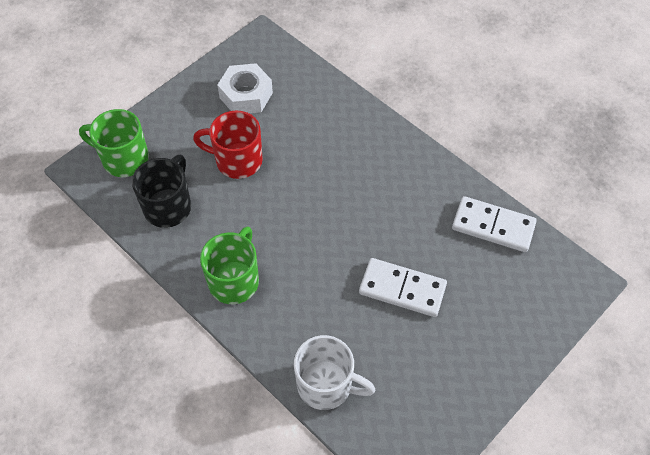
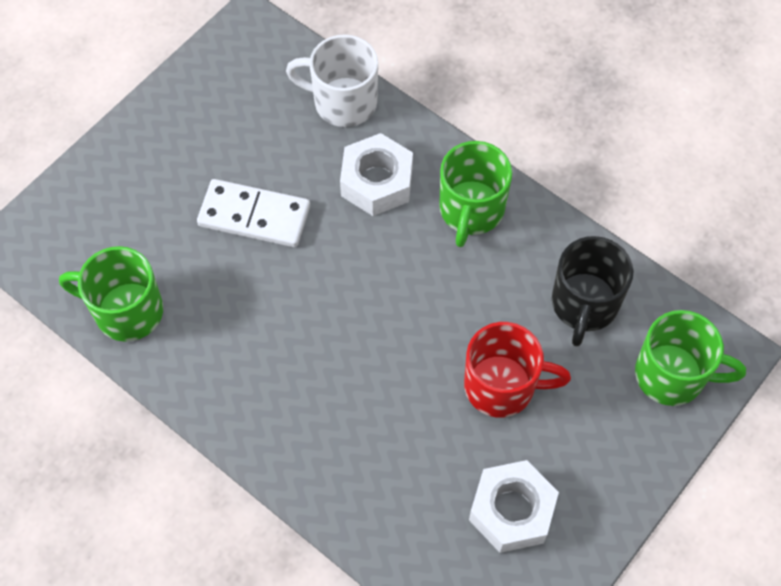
camera: 175 degrees right, 5 degrees up
white domino [452,196,537,252] -> green mug [59,246,163,342]
none -> white nut [340,133,413,216]

